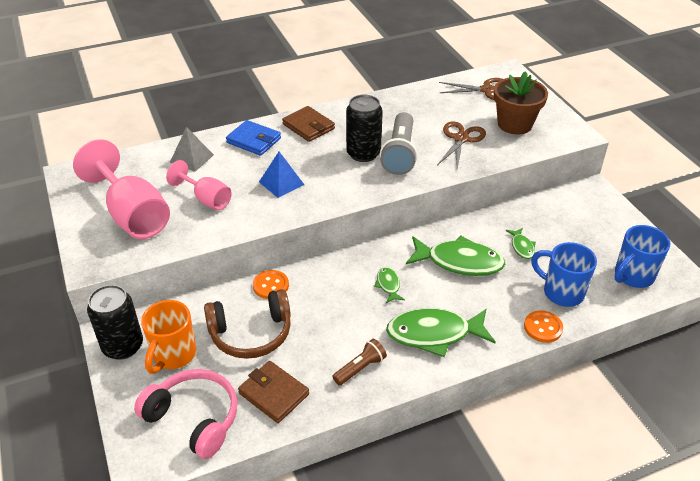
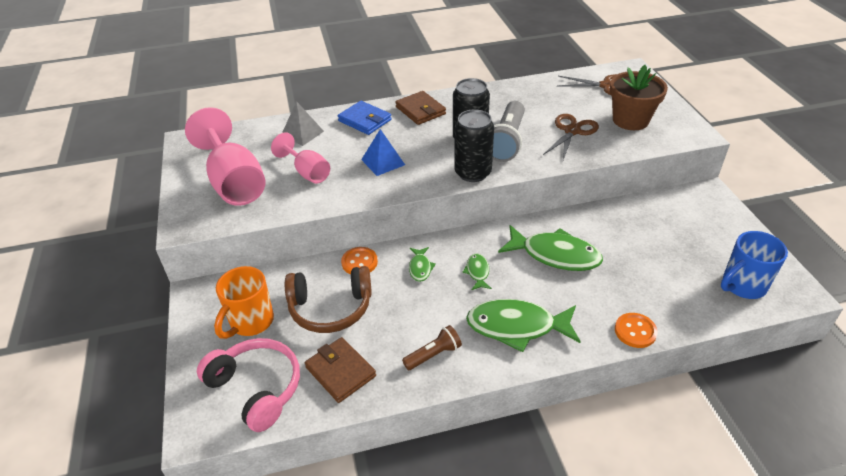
camera: 10 degrees right, 0 degrees up
black can [87,285,143,360] -> black can moved to [454,109,494,182]
green fish [506,228,536,259] -> green fish moved to [409,247,436,282]
blue mug [531,242,597,307] -> none

